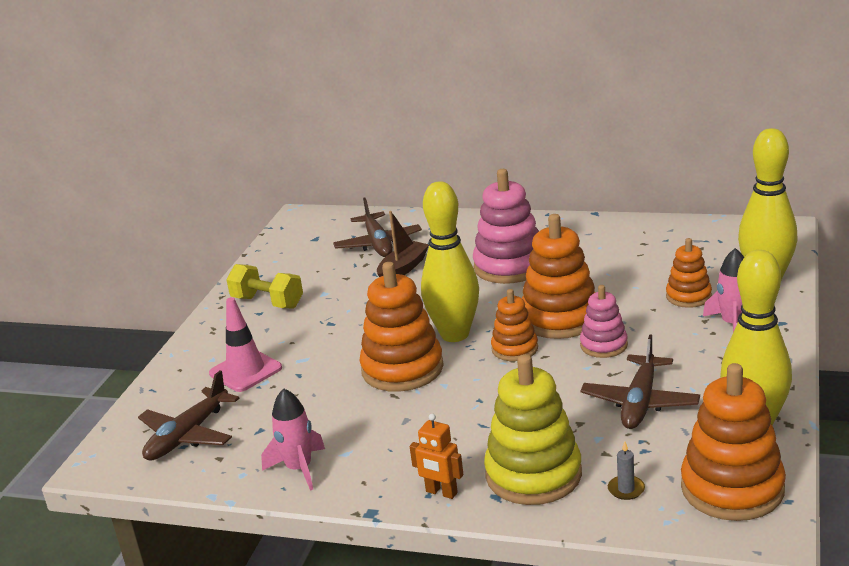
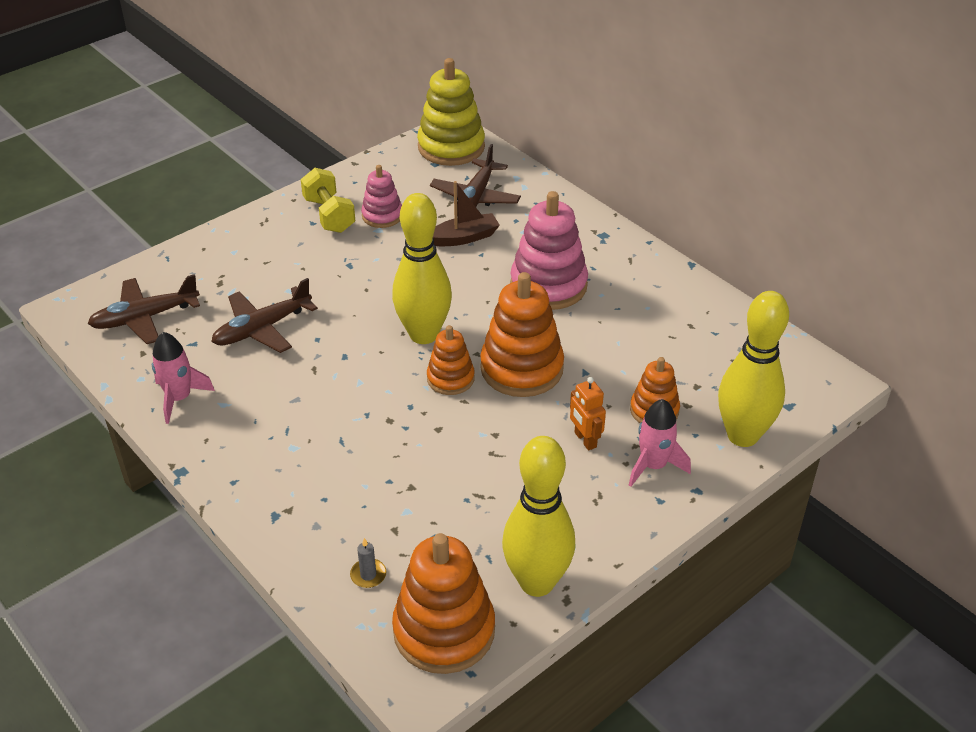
camera: 30 degrees right, 15 degrees up
pink traffic cone [209,297,282,392] -> none
orange stacking toy [359,262,444,392] -> none
orange robot [410,414,463,499] -> orange robot moved to [570,377,606,451]
yellow stacking toy [484,354,582,505] -> yellow stacking toy moved to [417,58,485,166]
pink stacking toy [580,285,628,358] -> pink stacking toy moved to [361,165,402,228]
brown plane [580,334,700,429] -> brown plane moved to [211,278,318,353]

